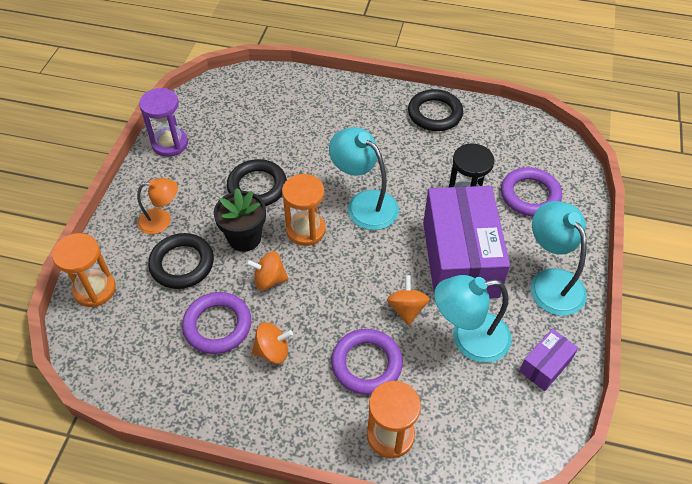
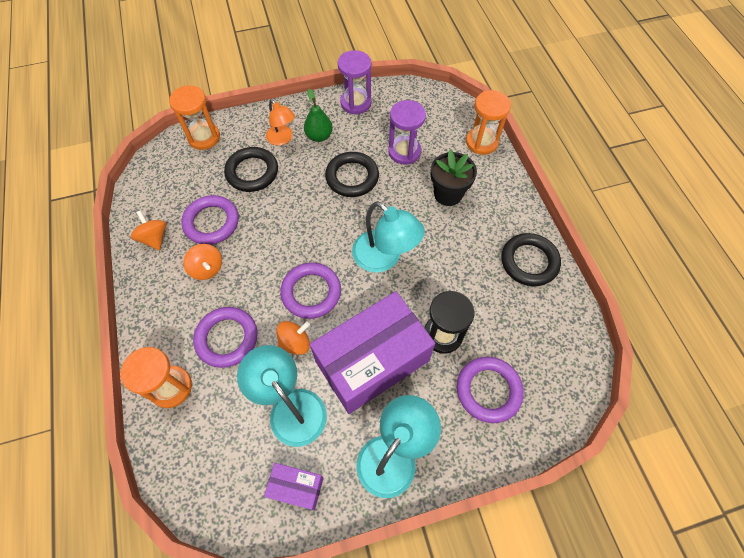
camera: 60 degrees right, 10 degrees up
black flower pot [214,188,266,252] -> black flower pot moved to [431,149,477,206]
orange spinning top [246,251,289,290] -> orange spinning top moved to [131,210,166,250]
orange hourglass [282,174,326,246] -> orange hourglass moved to [466,90,511,155]
turquoise lamp [329,127,399,230] -> turquoise lamp turned 120 degrees clockwise [352,201,425,273]
none -> purple ring [280,263,341,319]
none -> green pear [304,89,333,142]
none -> purple hourglass [388,100,426,164]

